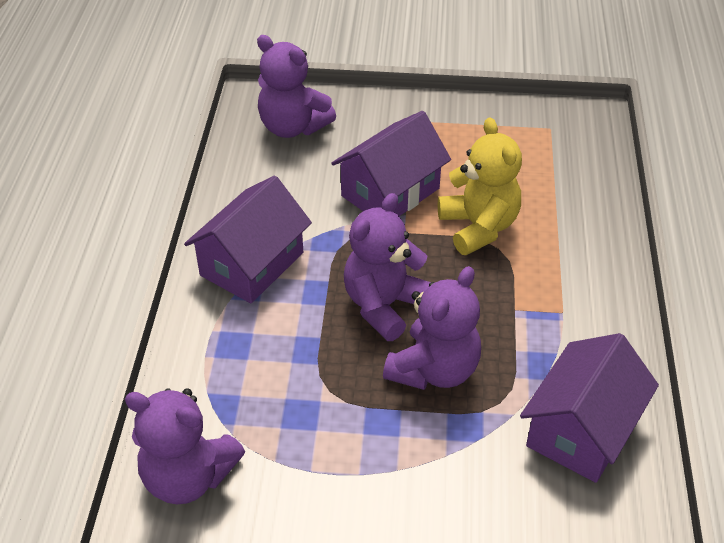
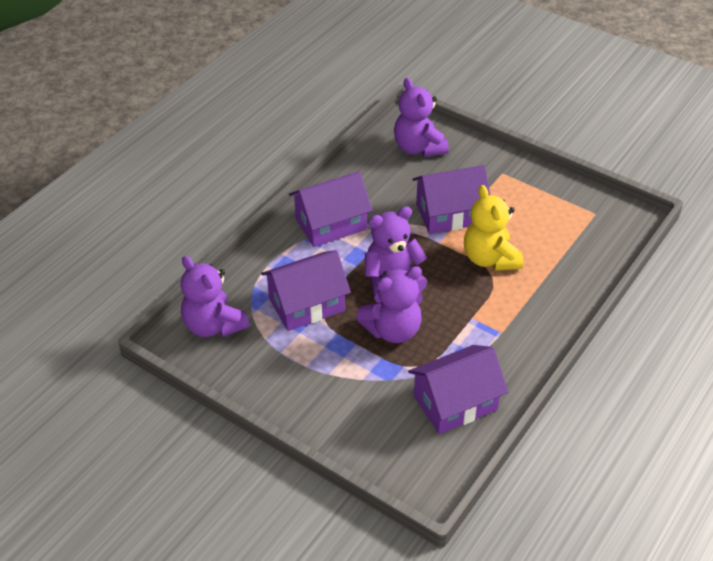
camera: 30 degrees right, 0 degrees up
yellow teddy bear [438,117,522,255] -> yellow teddy bear turned 150 degrees clockwise [464,185,523,271]
none -> purple house [261,250,351,331]

